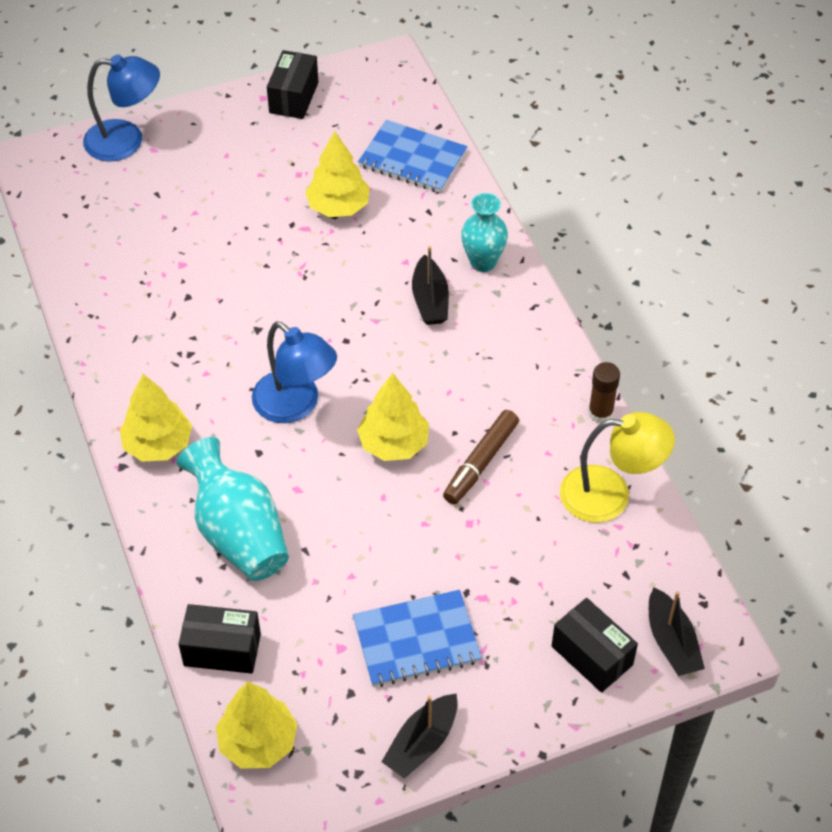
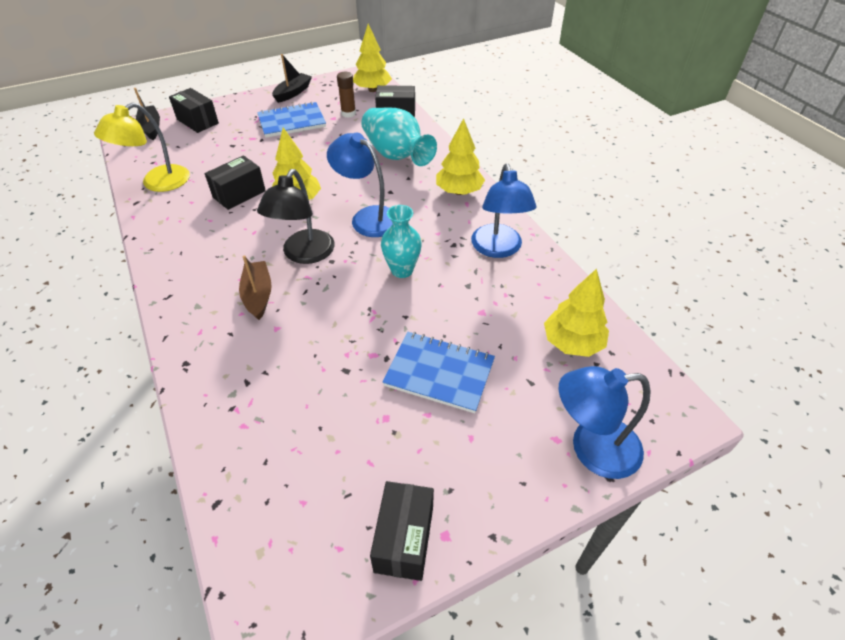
camera: 175 degrees right, 5 degrees down
yellow tree [305,131,370,217] -> yellow tree moved to [544,269,609,357]
blue notebook [358,120,468,193] -> blue notebook moved to [382,332,495,413]
black boat [412,246,449,325] -> brown boat [239,255,272,320]
brown marker [443,410,519,504] -> black box [205,155,266,210]
turquoise vase [461,193,508,272] -> turquoise vase moved to [381,205,422,278]
yellow lamp [560,412,675,523] -> yellow lamp turned 45 degrees counterclockwise [94,102,190,192]
brown glue stick [588,362,620,423] -> brown glue stick moved to [337,72,356,118]
none -> black lamp [257,169,335,264]
none -> blue lamp [471,163,536,258]

